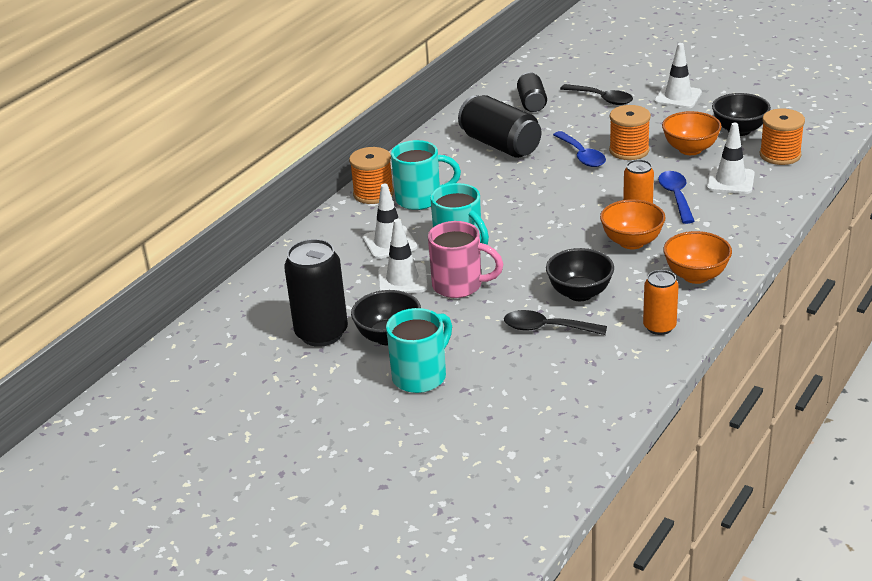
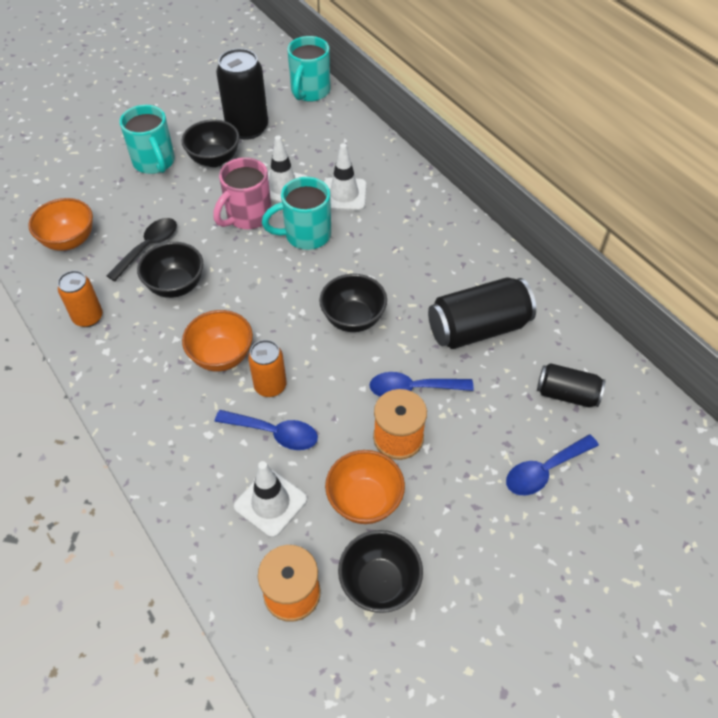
camera: 110 degrees right, 20 degrees up
orange spool [349,147,394,204] -> none
turquoise mug [391,140,461,210] -> turquoise mug moved to [287,36,330,102]
black spoon [560,84,633,105] -> blue spoon [506,435,599,496]
white traffic cone [654,43,702,108] -> none
orange bowl [663,231,732,284] -> orange bowl moved to [28,198,93,251]
none -> black bowl [319,274,387,332]

